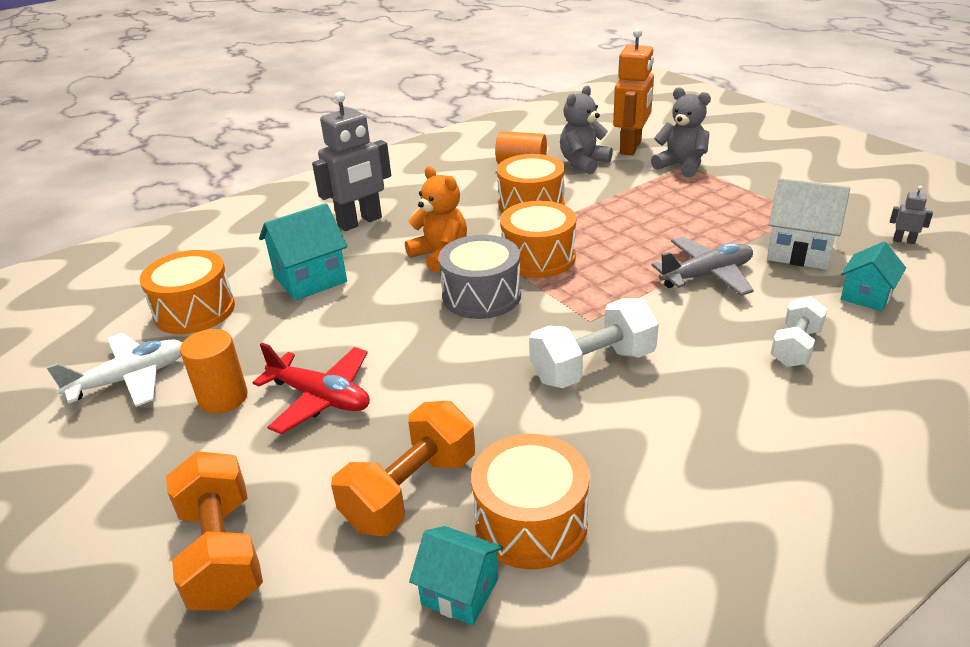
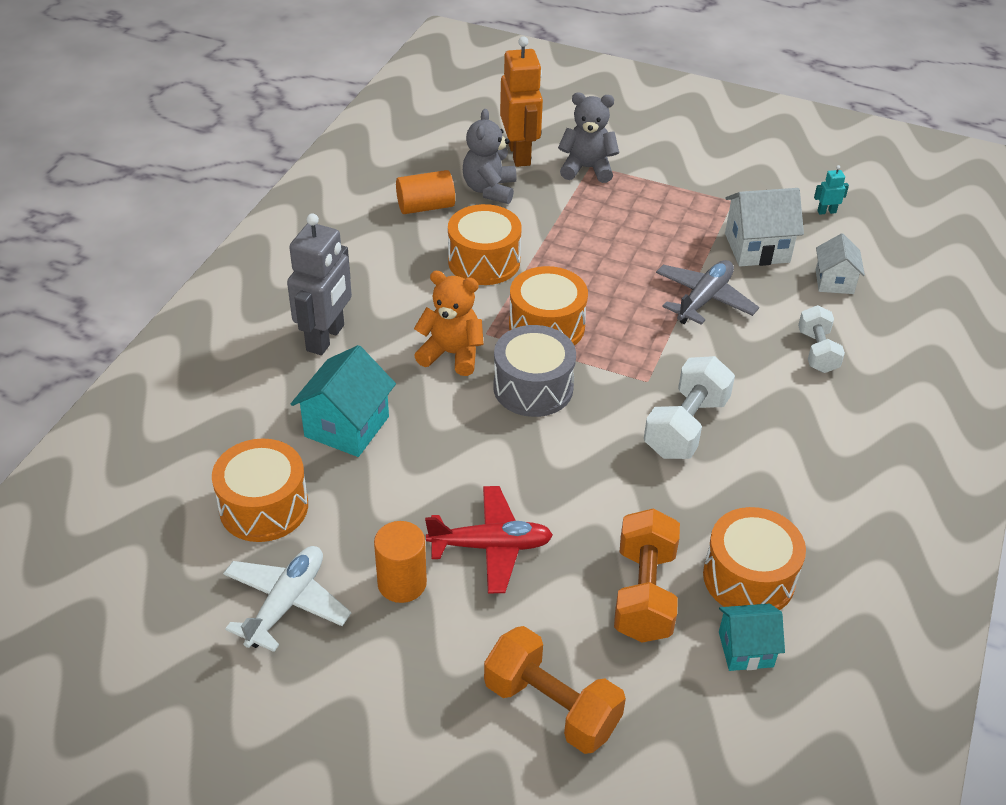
camera: 35 degrees left, 10 degrees up
turquoise house [841,241,906,311] -> white house [816,233,865,294]
grey robot [890,186,933,244] -> turquoise robot [814,165,849,215]

